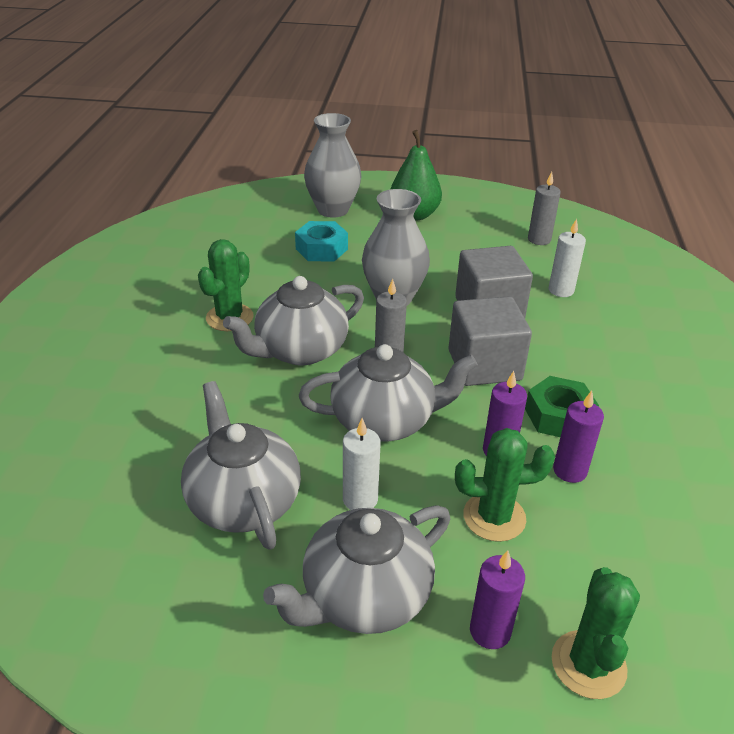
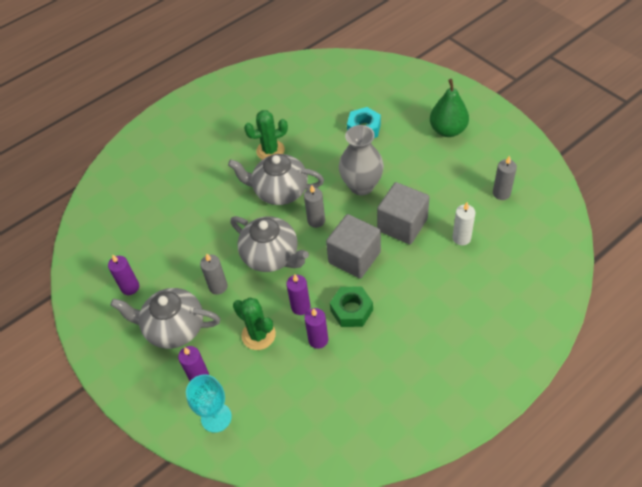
camera: 50 degrees right, 15 degrees up
grey teapot [181,381,301,550] -> none
grey vase [304,113,362,218] -> none
white candle [343,418,381,510] -> grey candle [200,253,228,295]
green cactus [552,567,640,699] -> turquoise goblet [186,374,232,433]
none -> purple candle [108,254,139,295]

